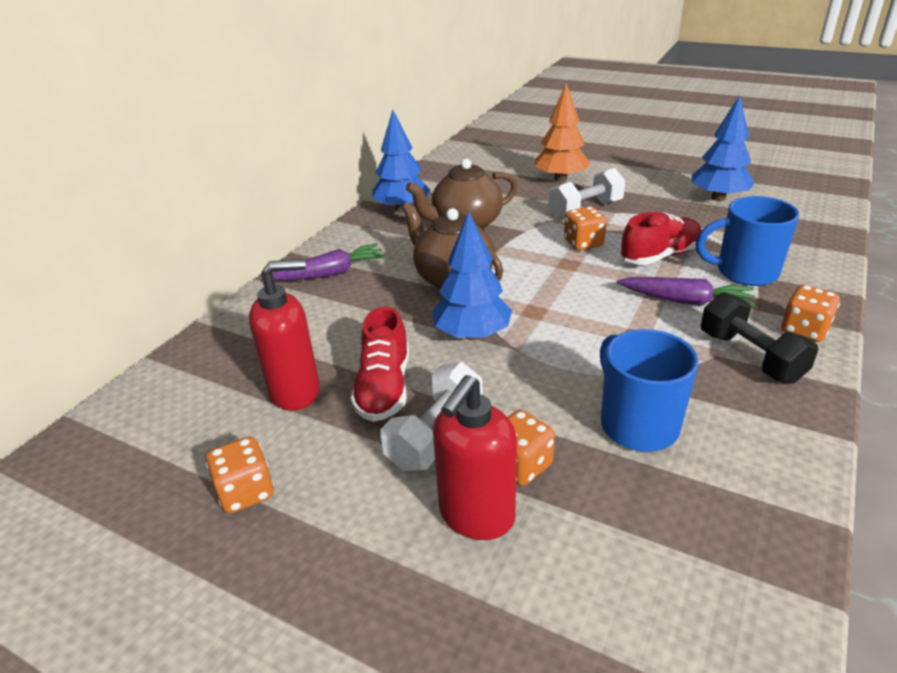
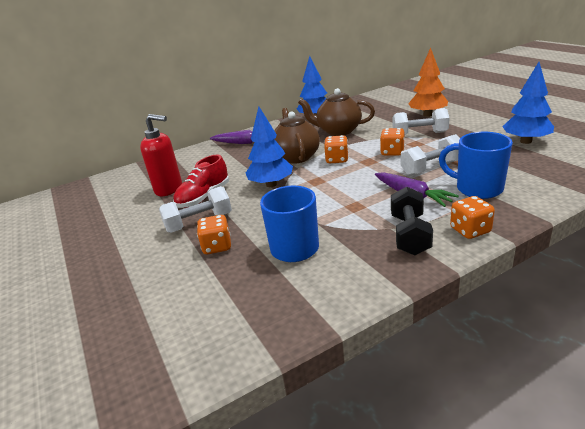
camera: 35 degrees right, 5 degrees down
orange dice [206,437,274,513] -> orange dice moved to [324,135,349,163]
red soap dispenser [433,375,517,540] -> none
red shoe [620,212,701,265] -> white dumbbell [401,134,460,176]

